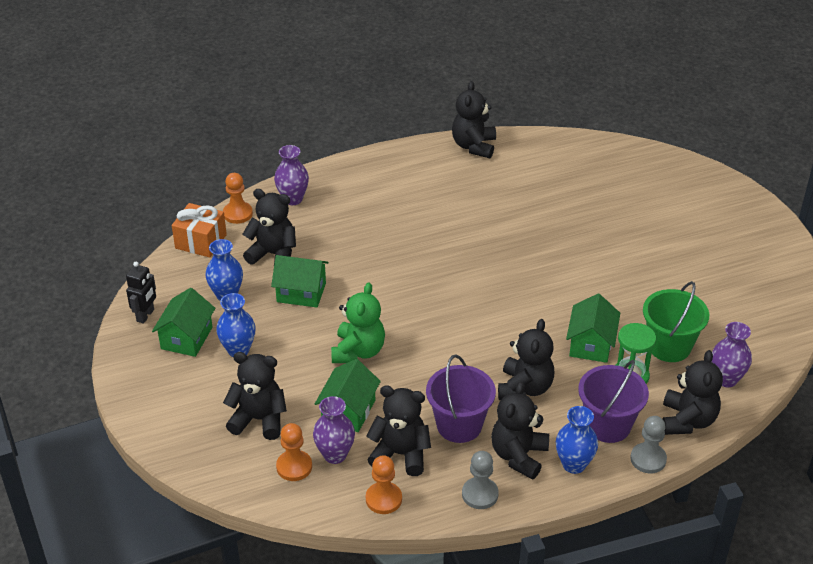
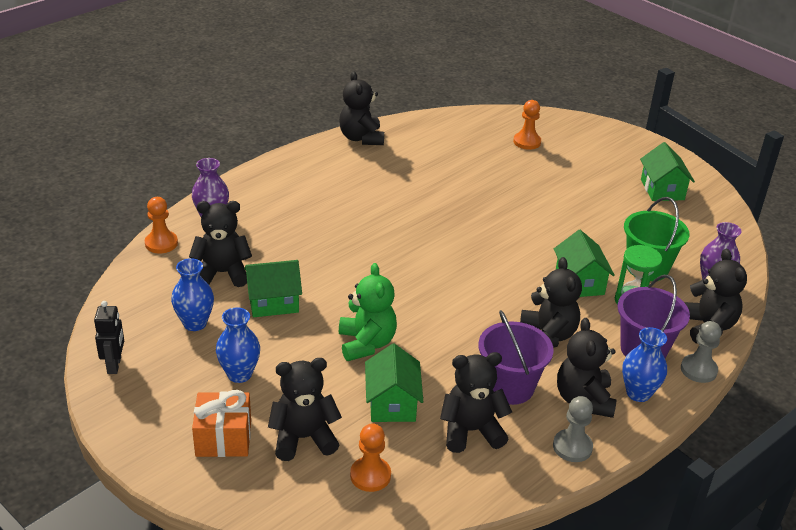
camera: 25 degrees left, 5 degrees down
green house [152,288,215,357] -> green house moved to [640,142,695,201]
orange gift [172,203,227,257] -> orange gift moved to [192,390,251,457]
purple vase [313,396,355,464] -> none
orange pawn [366,455,402,514] -> orange pawn moved to [513,100,541,150]

